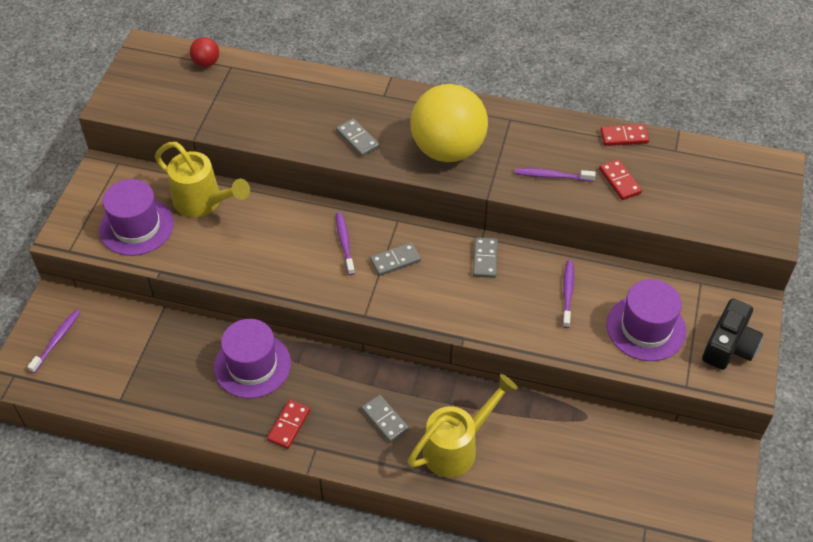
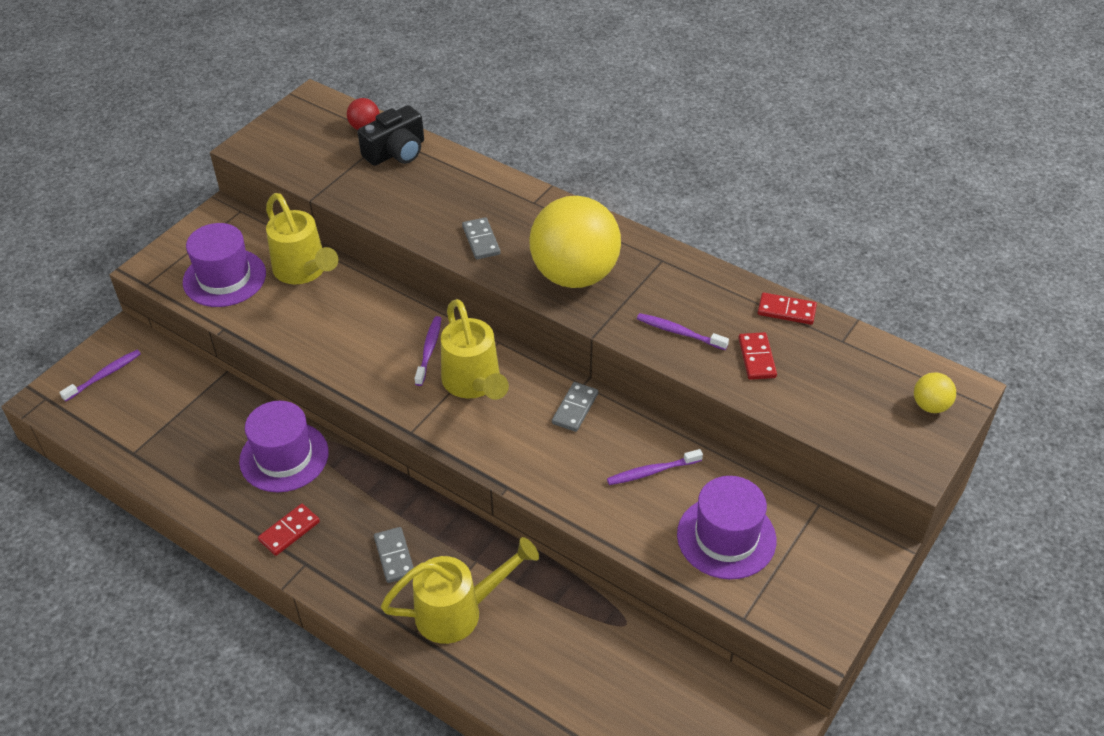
camera: 20 degrees right, 5 degrees down
grey domino [370,243,421,276] -> yellow watering can [441,299,509,400]
purple toothbrush [562,260,574,328] -> purple toothbrush turned 135 degrees counterclockwise [607,449,703,485]
black camera [702,298,763,370] -> black camera moved to [358,105,424,166]
none -> yellow ball [914,372,956,413]

